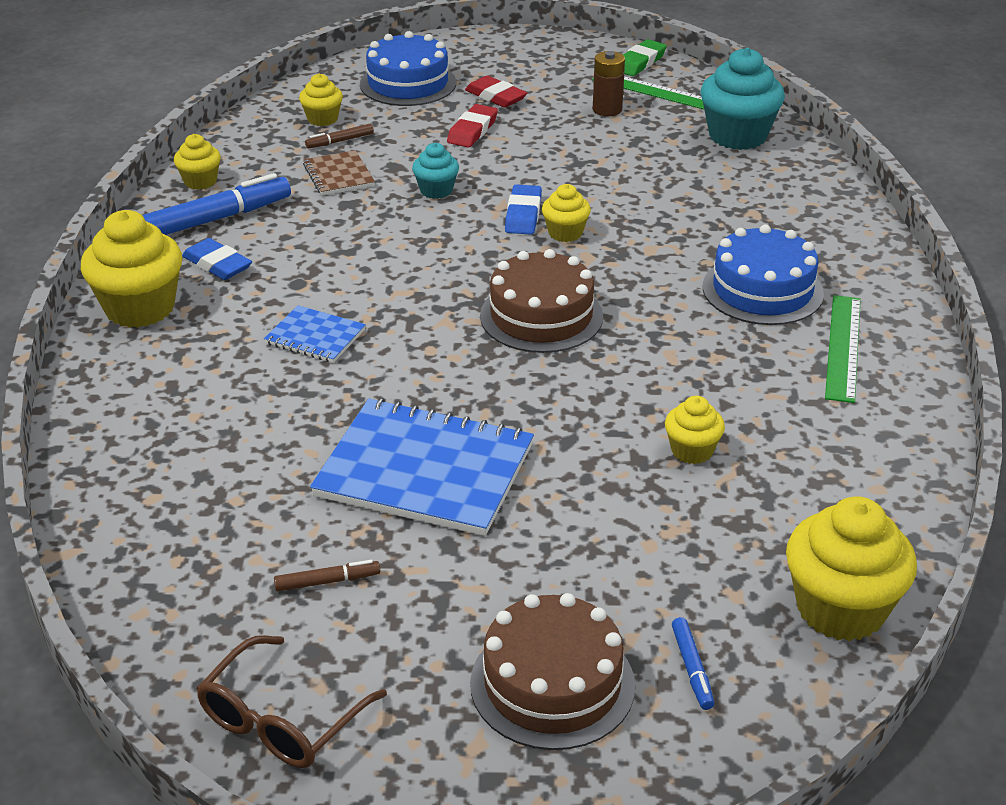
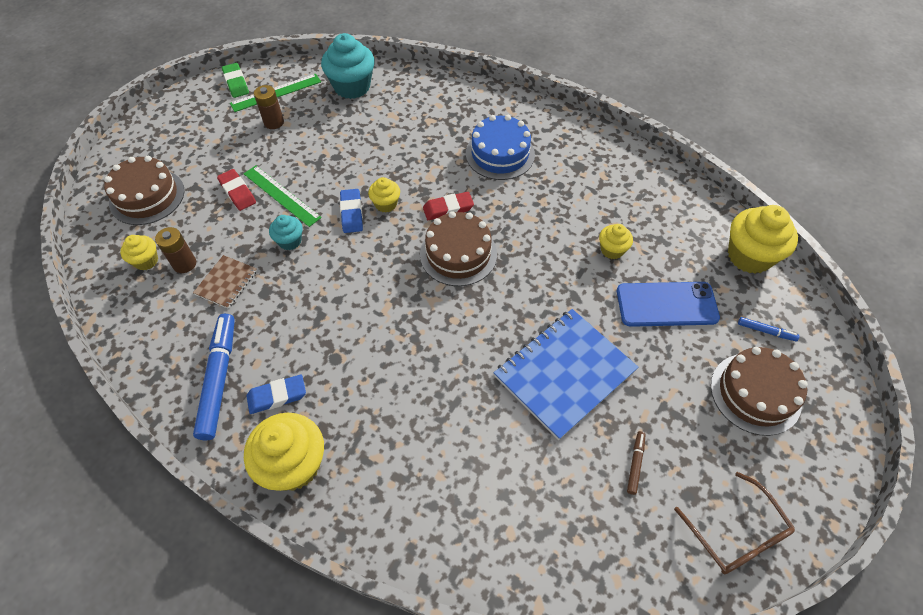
camera: 60 degrees left, 20 degrees up
yellow cupcake [174,134,221,190] -> none
blue notebook [264,305,366,363] -> none
brown notebook [303,150,375,195] -> brown notebook turned 75 degrees counterclockwise [193,255,257,309]
brown marker [305,124,374,148] -> brown battery [155,227,196,273]
blue cake [360,31,456,106] -> brown cake [104,156,184,225]
red eraser [465,76,527,108] -> red eraser moved to [423,192,474,220]
blue eraser [505,184,542,235] -> blue eraser turned 45 degrees clockwise [340,189,363,233]
green ruler [825,295,861,403] -> green ruler moved to [244,165,322,227]
none -> blue phone [617,282,720,327]

